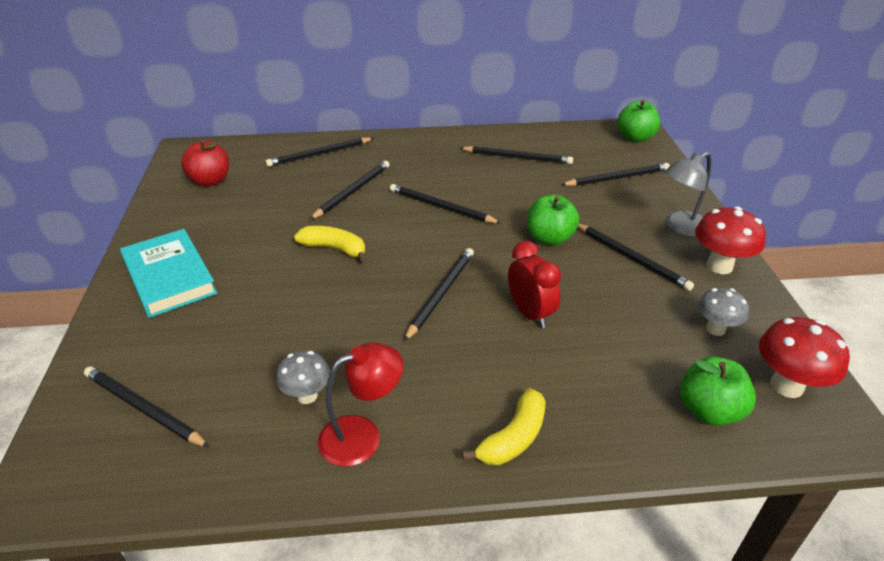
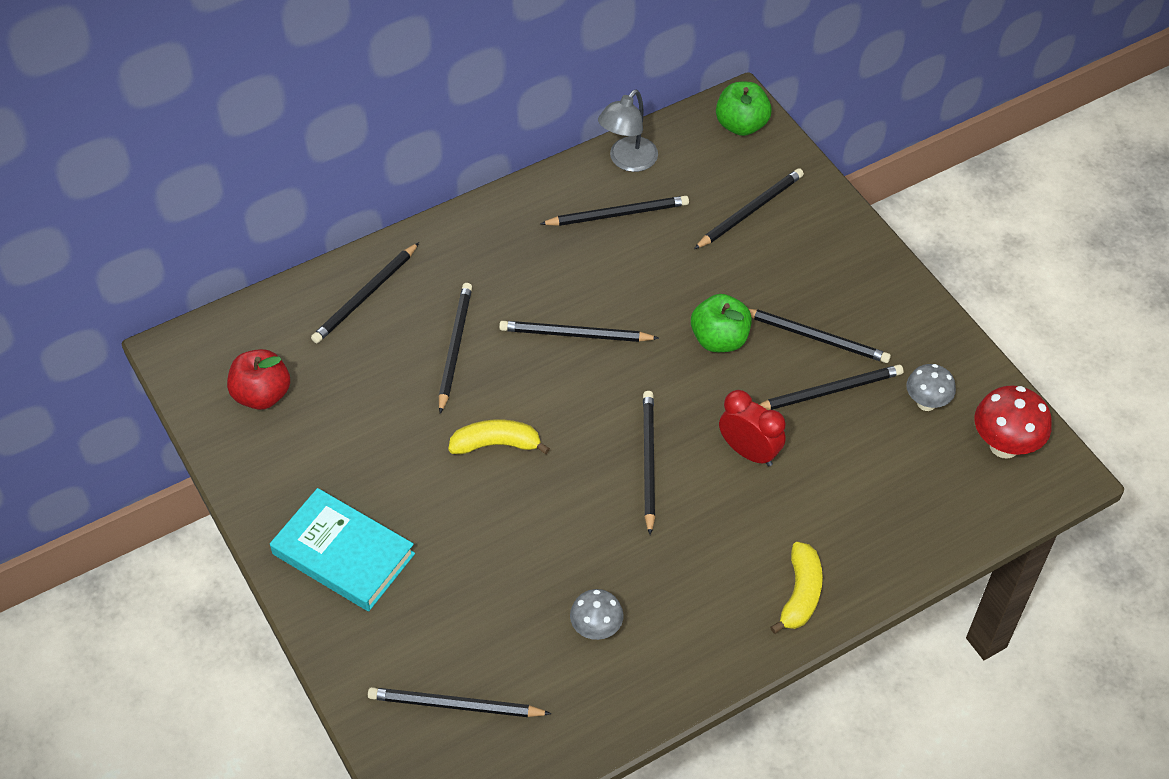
camera: 25 degrees left, 15 degrees up
red lamp [318,342,403,467] -> none
grey lamp [665,152,711,237] -> grey lamp moved to [598,90,658,172]
green apple [680,357,756,426] -> none
red mushroom [695,206,766,274] -> none
none -> black pencil [759,365,903,410]

